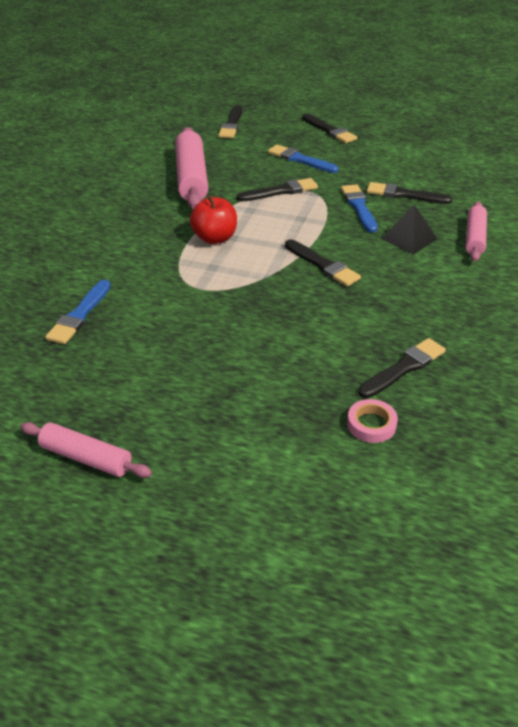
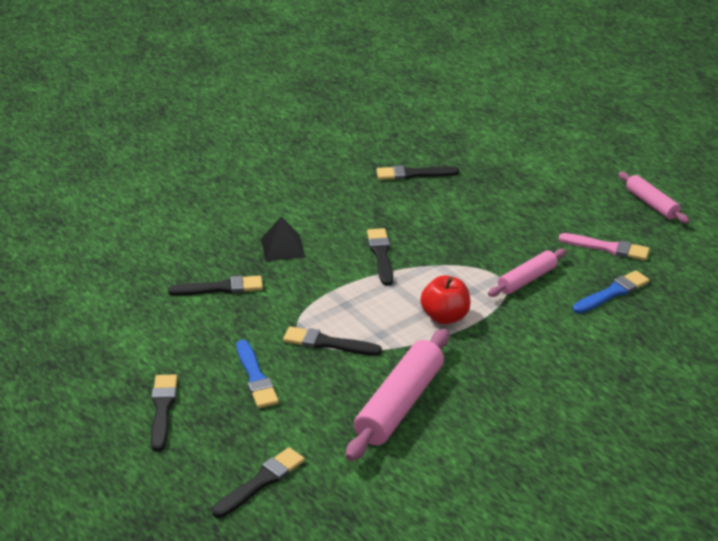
camera: 145 degrees left, 5 degrees down
blue brush [341,184,378,233] -> none
pink tape [347,399,398,443] -> none
black brush [367,182,452,204] -> black brush turned 60 degrees counterclockwise [168,276,263,296]
pink rolling pin [466,201,487,262] -> pink rolling pin moved to [488,249,566,297]
none -> pink brush [559,233,650,260]

